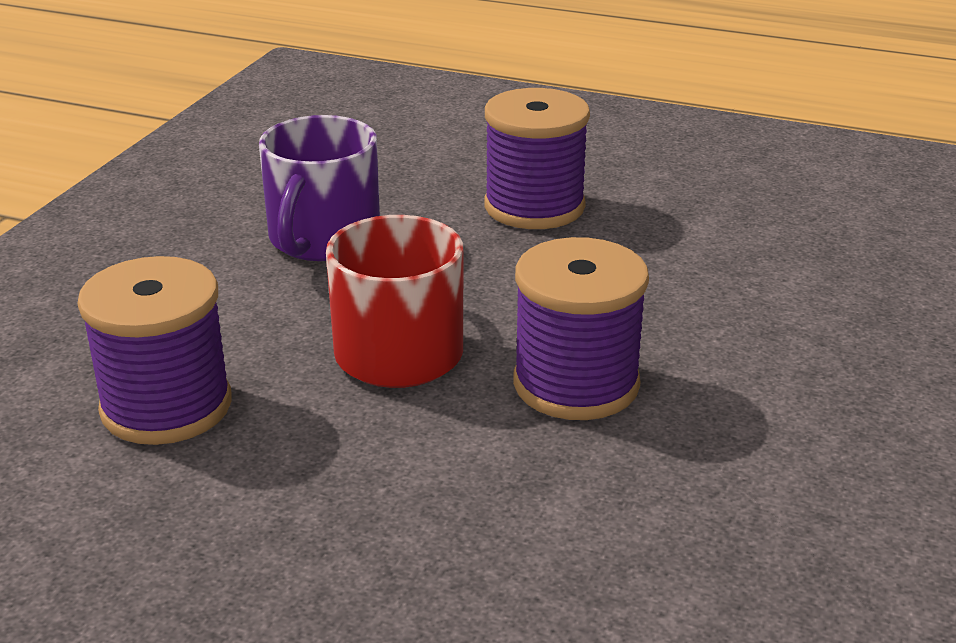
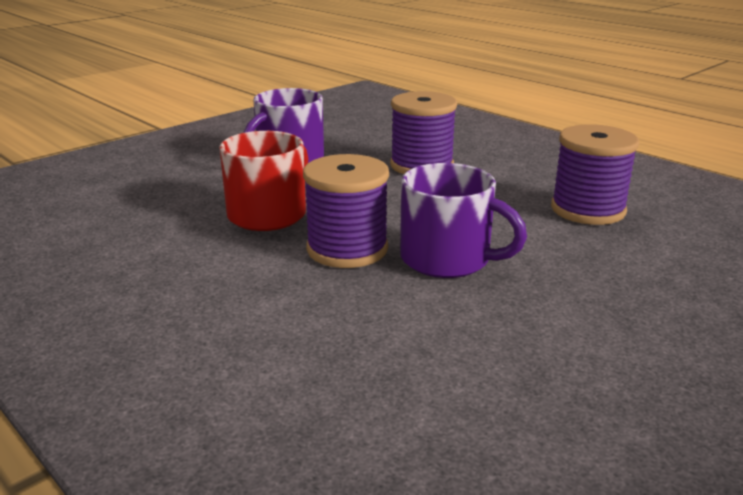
camera: 25 degrees right, 5 degrees down
purple spool [77,256,232,445] -> purple spool moved to [551,124,639,225]
none -> purple mug [400,163,527,278]

